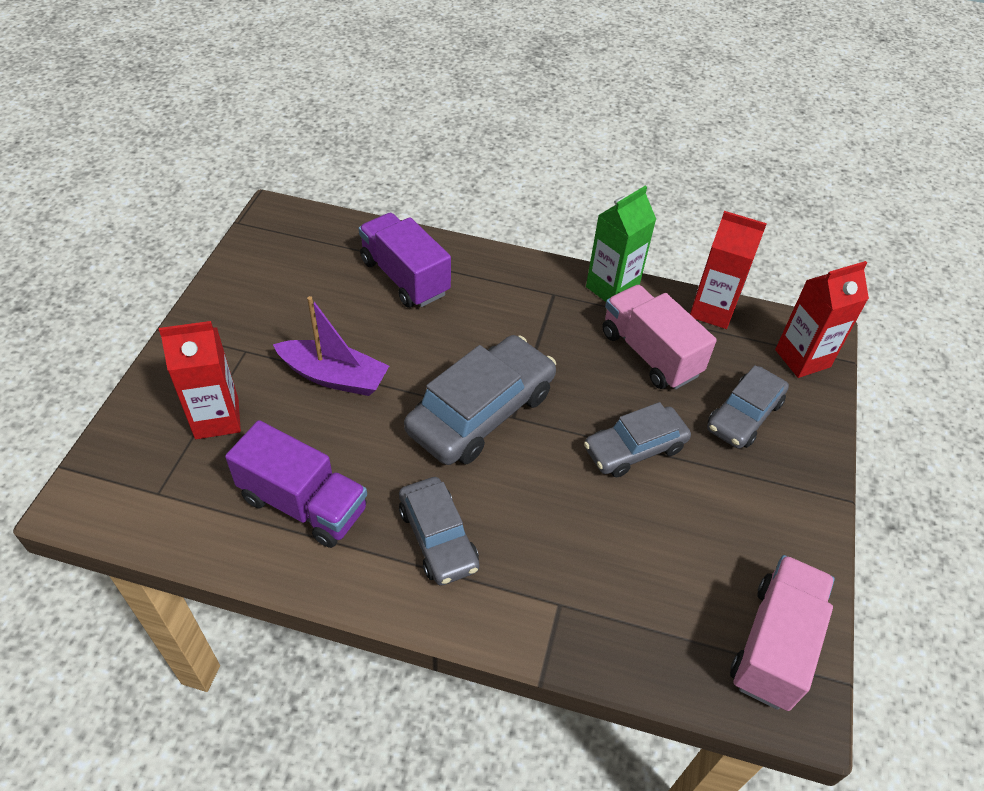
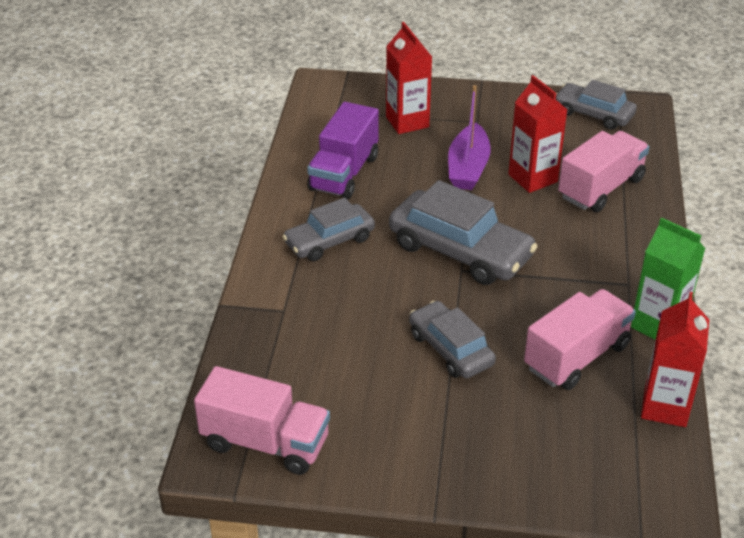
camera: 85 degrees right, 10 degrees down
purple truck [359,213,451,308] -> pink truck [558,131,650,212]
grey car [707,365,789,449] -> grey car moved to [556,80,637,130]
red carton [775,261,869,378] -> red carton moved to [508,75,567,193]

